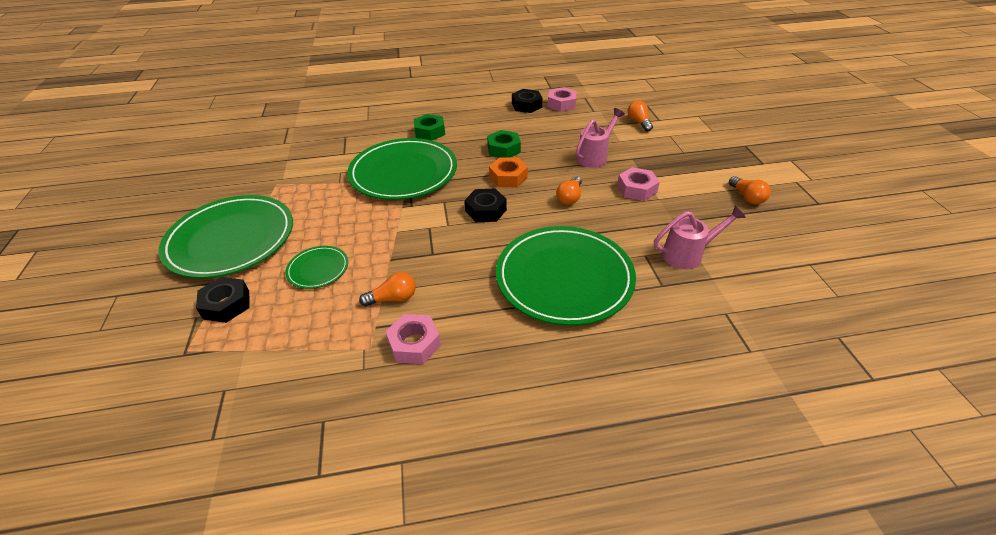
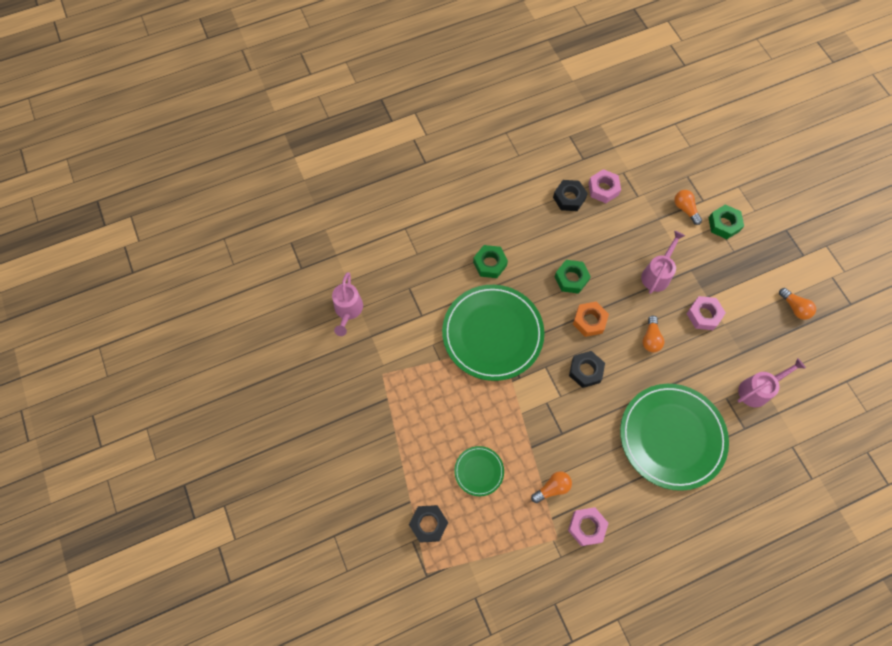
camera: 15 degrees left, 25 degrees up
green plate [158,195,293,278] -> none
none -> pink watering can [332,272,363,336]
none -> green nut [709,204,744,239]

